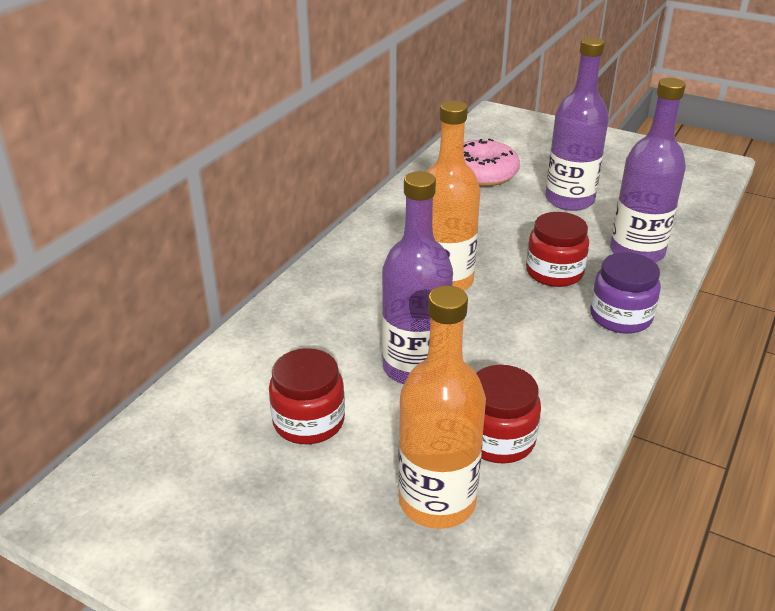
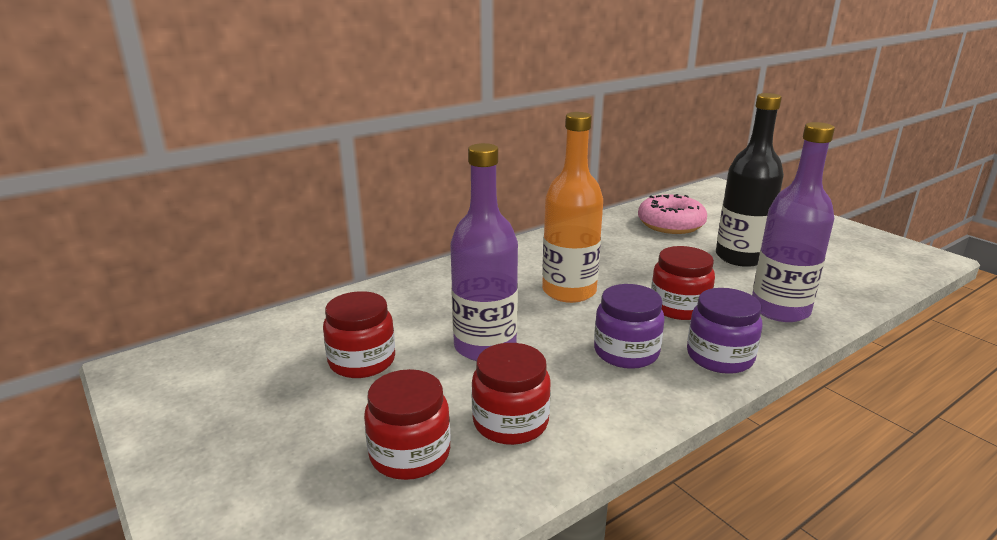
camera: 25 degrees right, 10 degrees down
orange bottle [398,286,486,529] -> red jar [364,369,451,480]
purple bottle [545,37,609,211] -> black bottle [716,93,784,267]
none -> purple jar [594,284,665,369]

